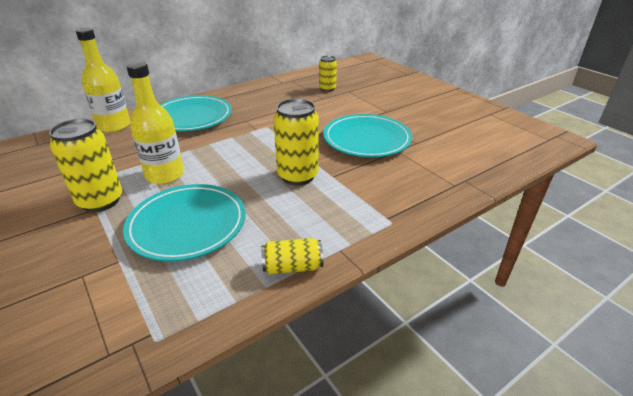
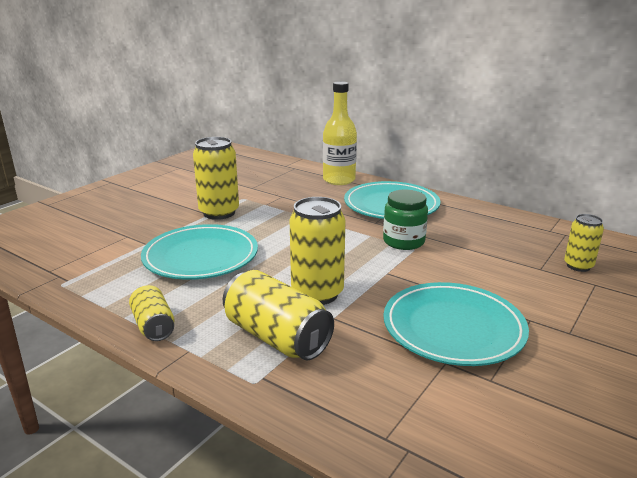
camera: 70 degrees right, 10 degrees down
yellow bottle [127,62,184,184] -> none
none -> yellow can [223,270,334,360]
none -> green jar [383,190,428,250]

